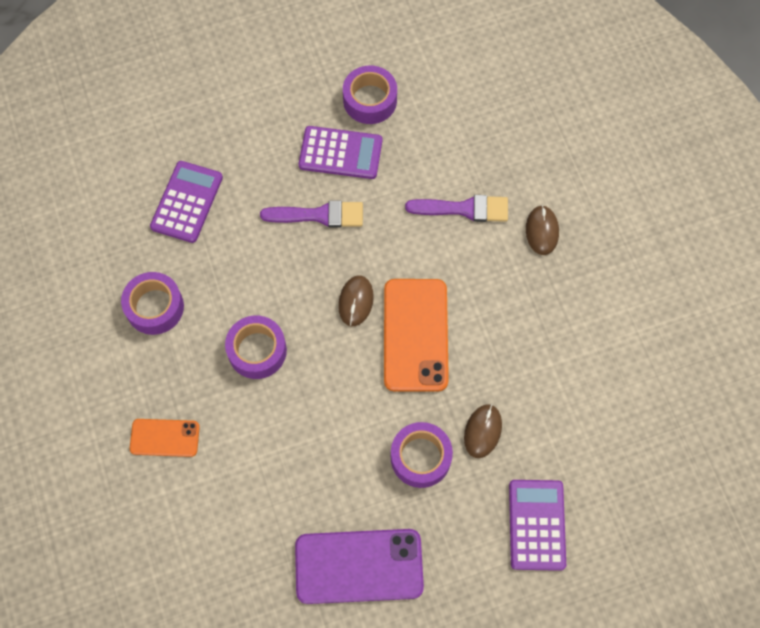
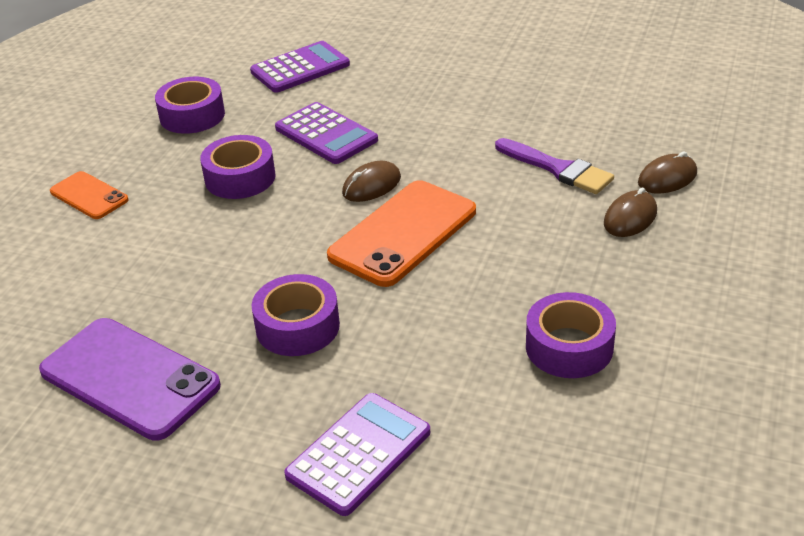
camera: 40 degrees right, 30 degrees down
purple brush [260,201,363,228] -> none
purple calculator [299,126,382,179] -> purple calculator moved to [275,102,378,164]
purple tape [343,65,397,124] -> purple tape moved to [526,292,616,378]
brown mouse [464,404,502,458] -> brown mouse moved to [638,152,697,194]

